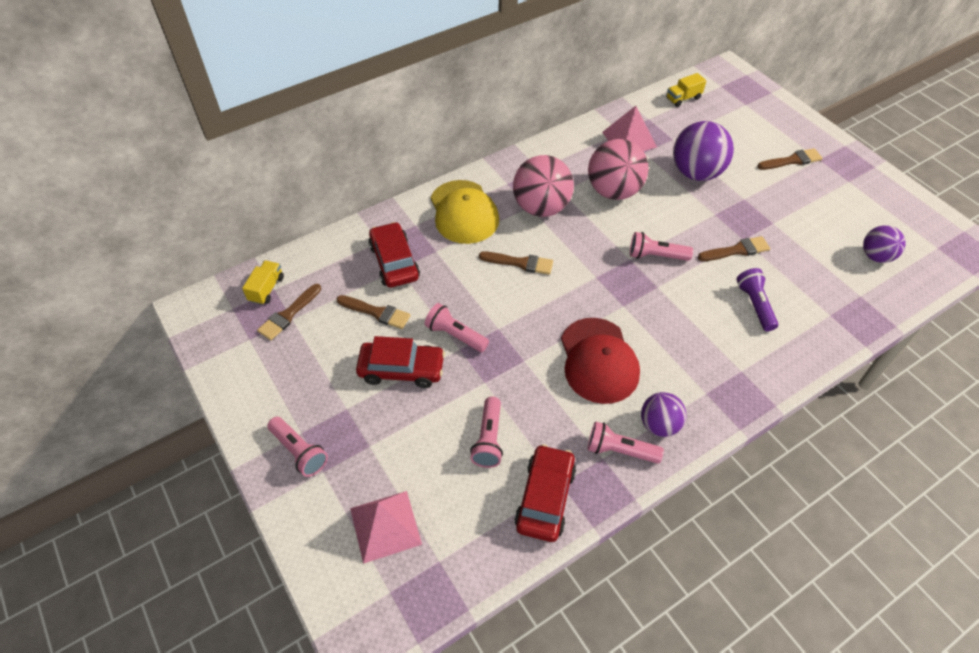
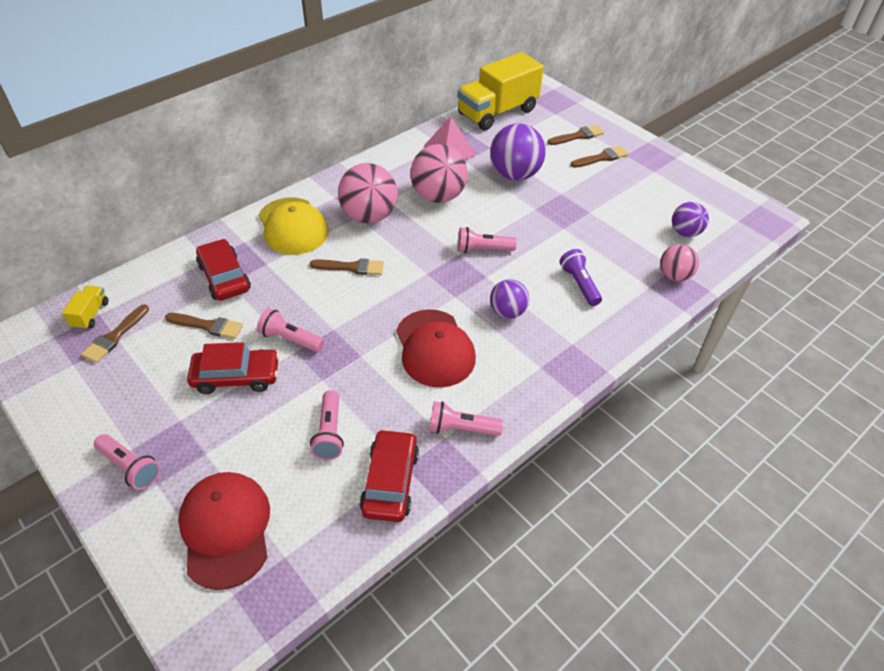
camera: 10 degrees left, 5 degrees down
pink pyramid [350,491,422,564] -> red cap [178,472,270,590]
purple ball [641,392,686,437] -> purple ball moved to [490,279,529,319]
yellow truck [666,73,706,107] -> yellow truck [457,52,544,131], size x2.41
brown brush [698,236,770,261] -> brown brush moved to [548,125,604,145]
none -> pink ball [660,244,699,281]

